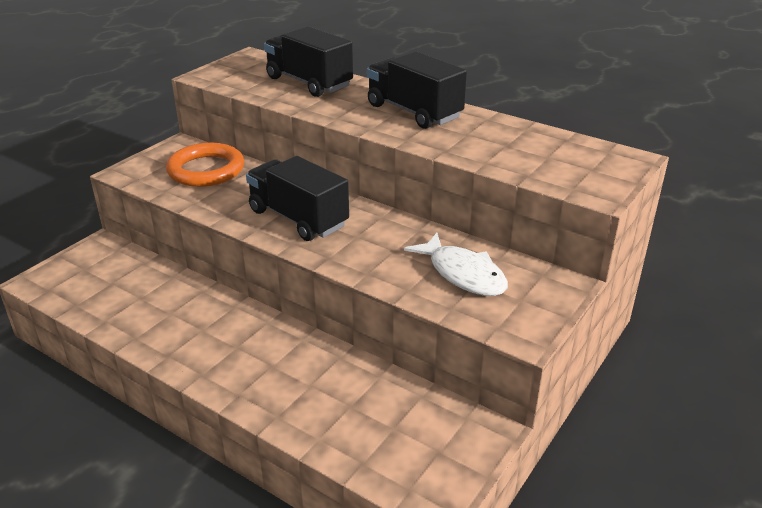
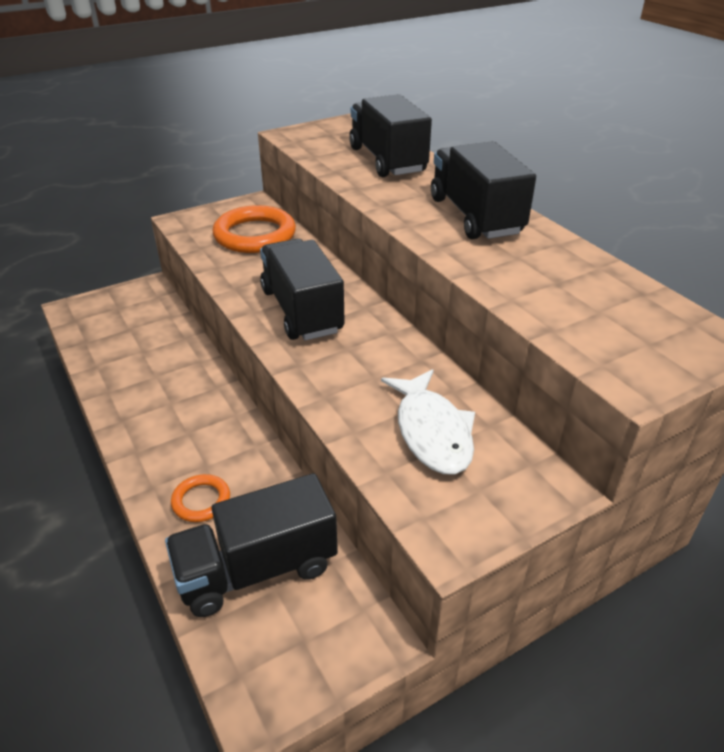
camera: 25 degrees right, 5 degrees up
none -> black truck [165,473,338,617]
none -> orange ring [171,474,230,522]

